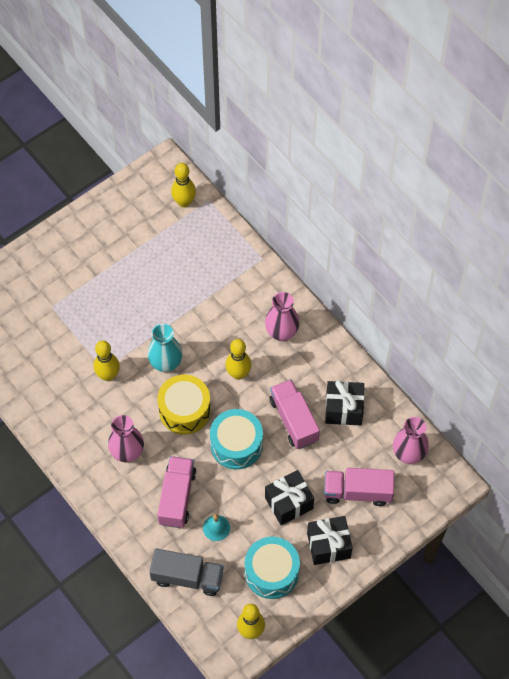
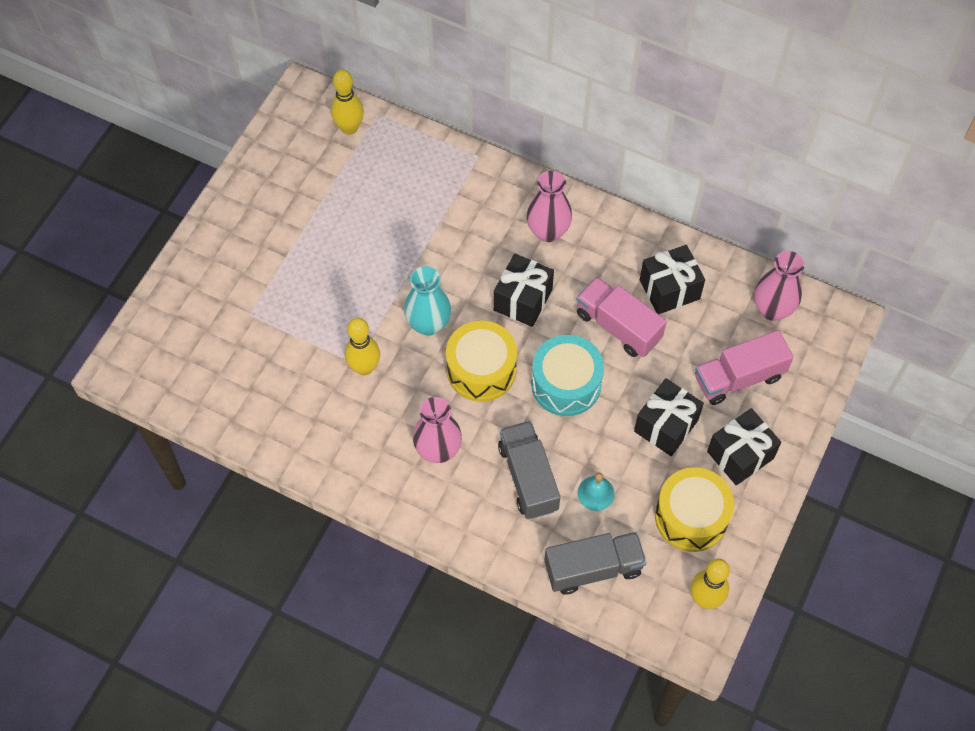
camera: 25 degrees left, 0 degrees up
pink truck [158,456,196,528] -> grey truck [498,421,560,519]
yellow bowling pin [225,339,251,380] -> black gift [494,254,554,327]
turquoise drum [245,537,300,599] -> yellow drum [655,467,734,552]

